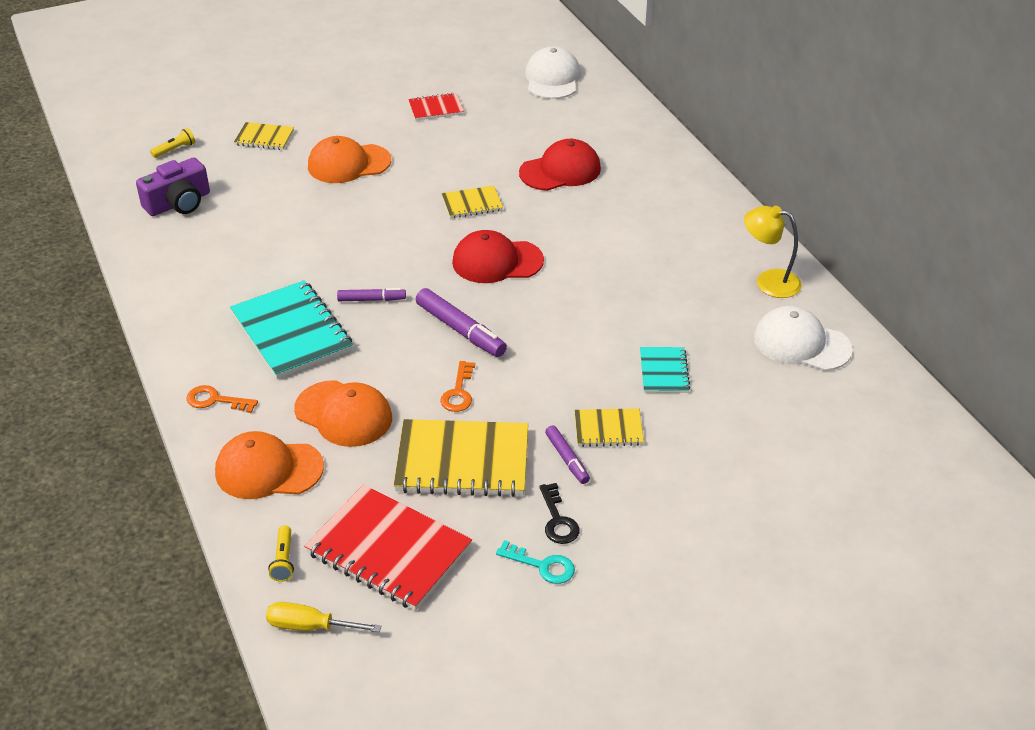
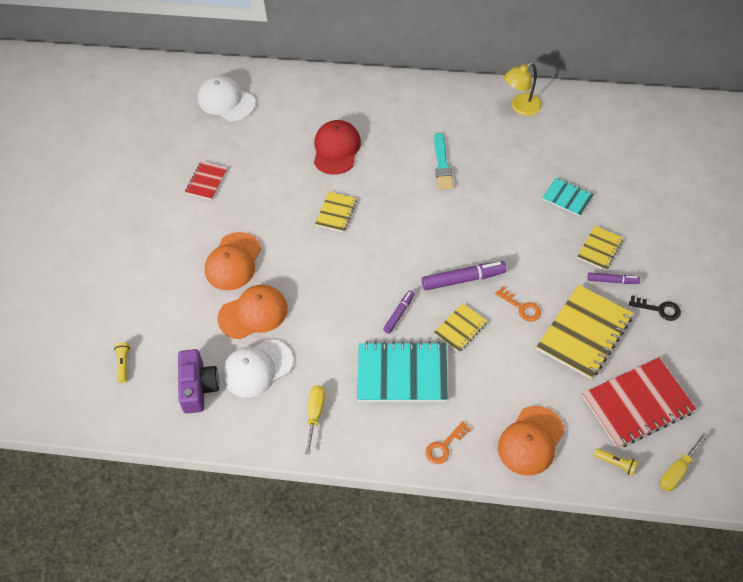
camera: 55 degrees left, 15 degrees up
yellow notebook [234,122,294,150] -> yellow notebook moved to [434,303,488,352]
orange cap [294,380,392,447] -> orange cap moved to [218,285,288,339]
red cap [452,230,544,283] -> none
turquoise key [496,540,575,584] -> none
white cap [754,306,853,371] -> white cap moved to [222,339,293,398]
none -> yellow screwdriver [305,385,325,454]
none -> turquoise brush [434,133,454,190]

